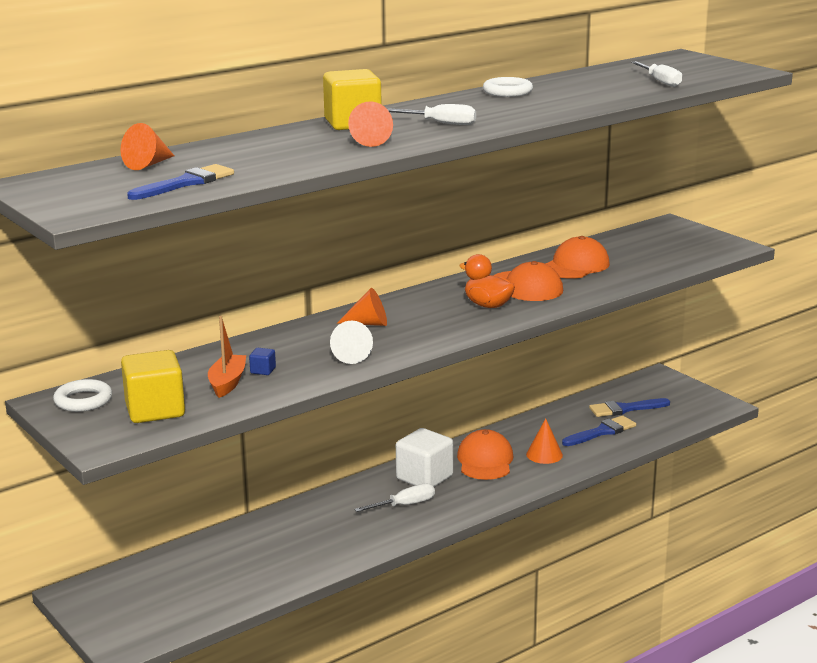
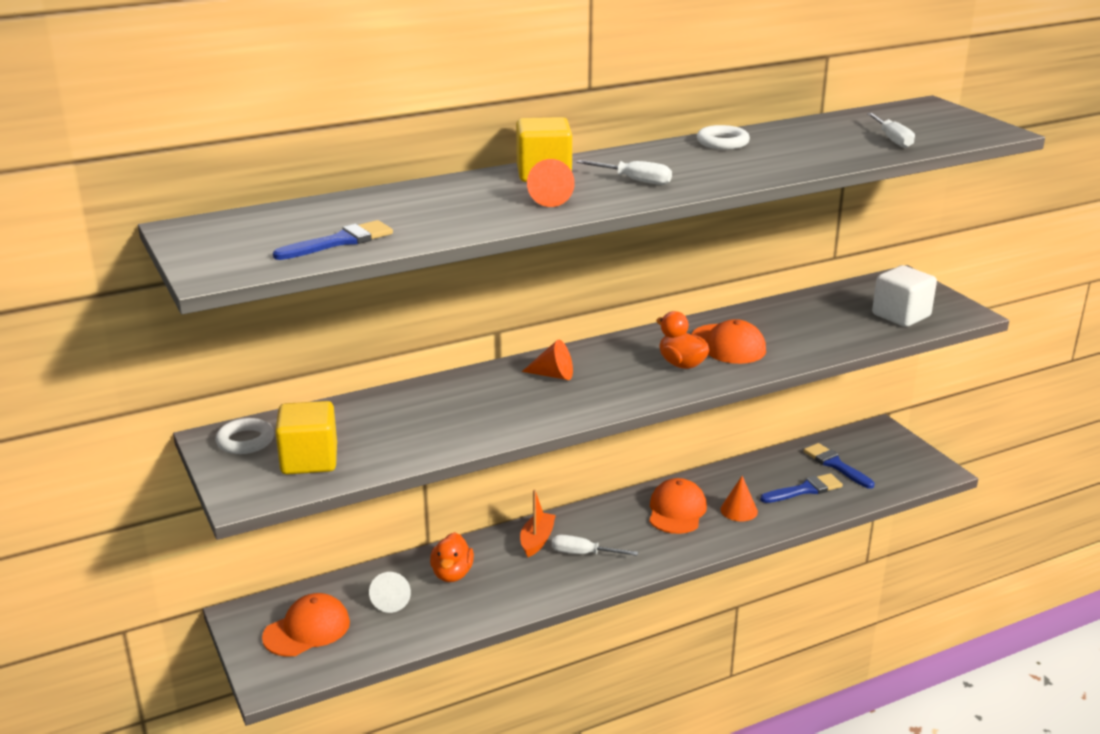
camera: 10 degrees right, 5 degrees up
orange cone [121,123,174,170] -> none
orange boat [208,316,246,398] -> orange boat moved to [520,489,556,557]
blue cube [249,348,276,375] -> none
white cone [330,321,373,364] -> white cone moved to [369,572,411,613]
white screwdriver [354,483,435,512] -> white screwdriver turned 150 degrees counterclockwise [552,534,638,556]
white cube [396,428,453,487] -> white cube moved to [872,265,937,327]
orange cap [545,236,610,279] -> orange cap moved to [262,593,350,657]
blue brush [589,398,670,417] -> blue brush turned 60 degrees clockwise [804,443,875,489]
none -> orange duck [430,532,474,582]

